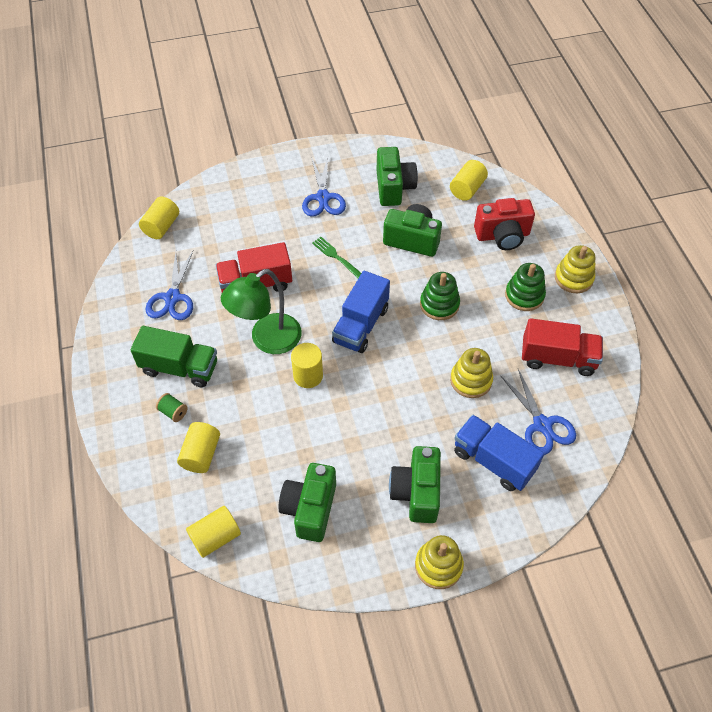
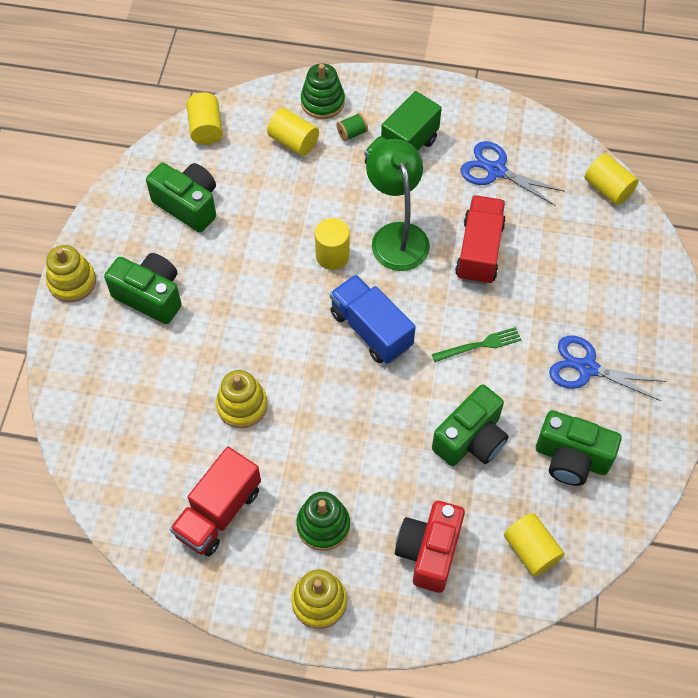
camera: 115 degrees right, 5 degrees up
green stacking toy [420,272,460,320] -> green stacking toy moved to [301,63,345,119]
blue truck [454,415,544,491] -> none
blue scissors [500,369,576,455] -> none

